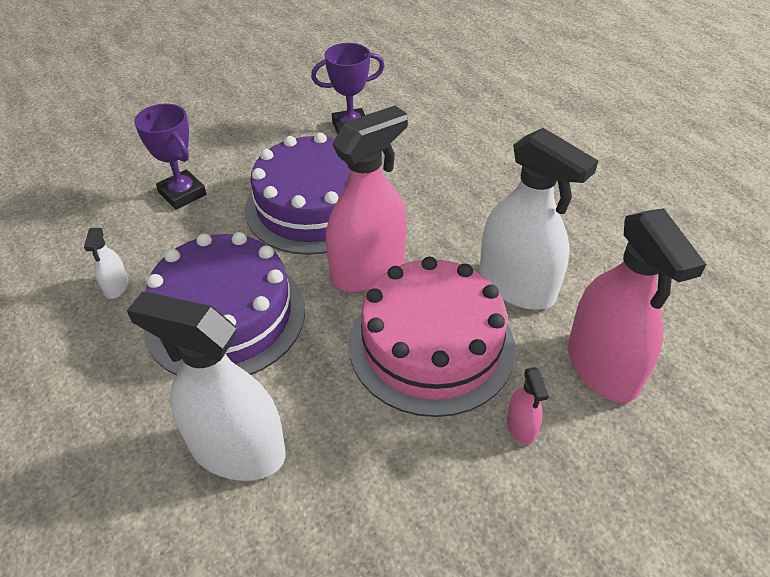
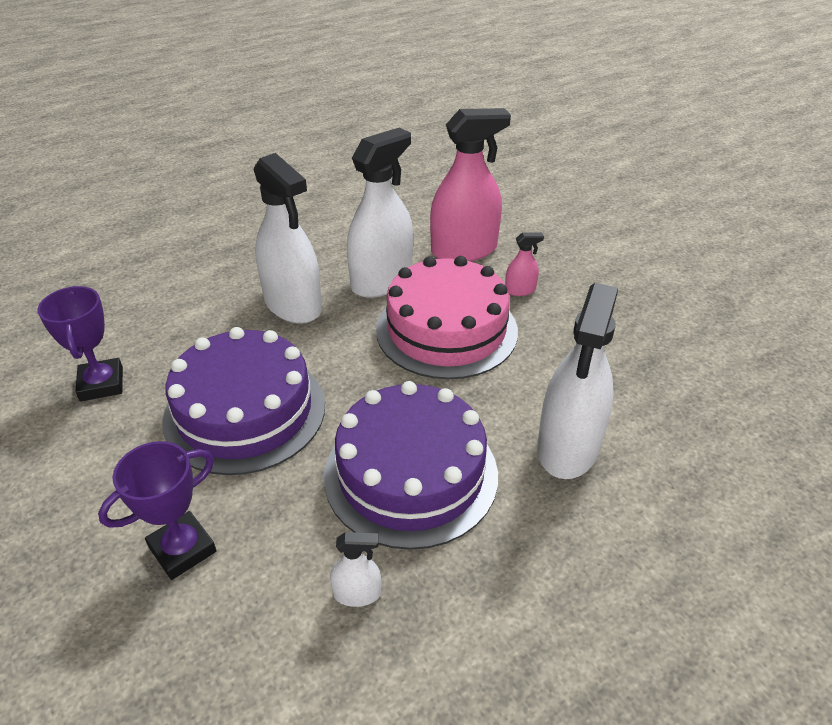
camera: 90 degrees left, 5 degrees down
pink spray bottle [326,106,408,292] -> none
none -> white spray bottle [254,153,322,324]

